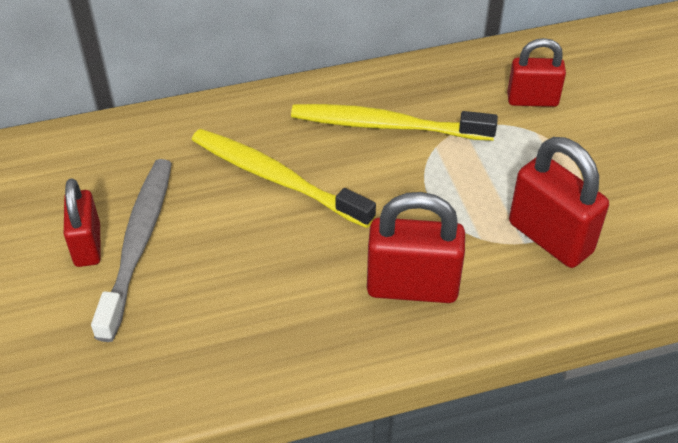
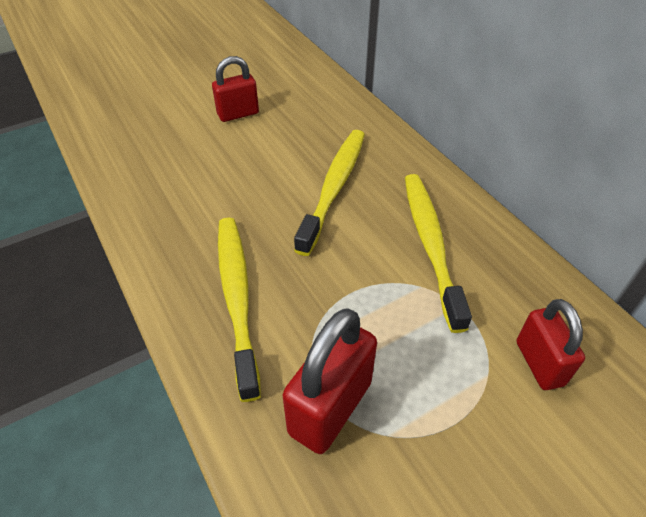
camera: 75 degrees right, 0 degrees up
grey toothbrush [91,159,172,342] -> none
red padlock [367,192,465,303] -> yellow toothbrush [218,217,261,402]

